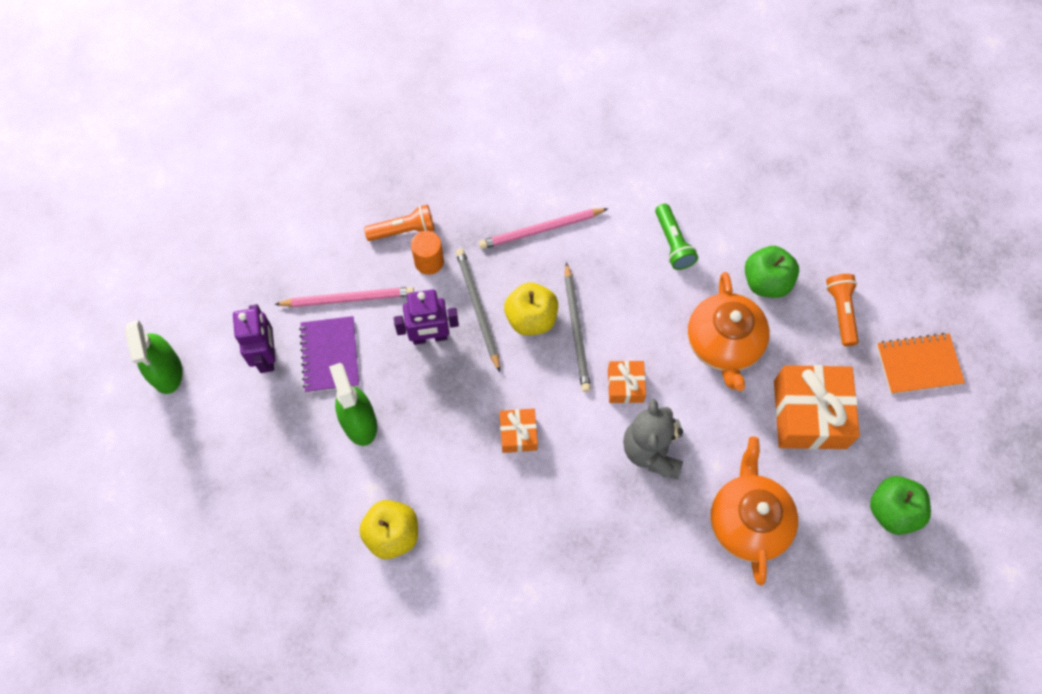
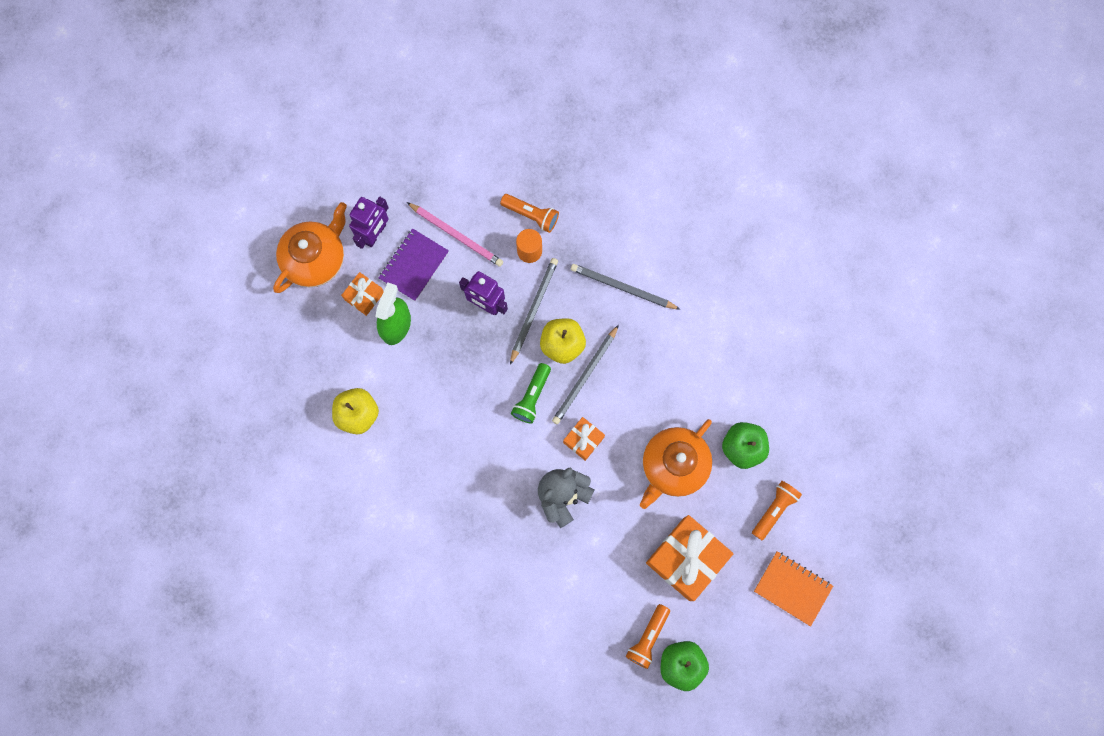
camera: 40 degrees right, 10 degrees up
green spray bottle [125,320,183,394] -> none
pink pencil [479,208,608,249] -> grey pencil [571,264,681,310]
orange gift [500,409,538,453] -> orange gift moved to [341,272,384,316]
green flashlight [655,204,698,270] -> green flashlight moved to [511,363,551,424]
orange teapot [710,437,798,585] -> orange teapot moved to [273,202,347,293]
none -> orange flashlight [626,604,670,669]

